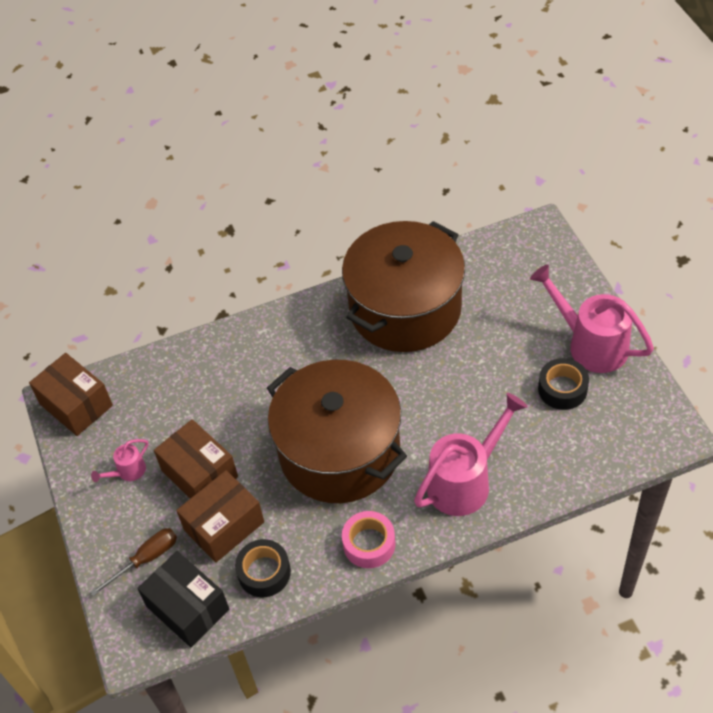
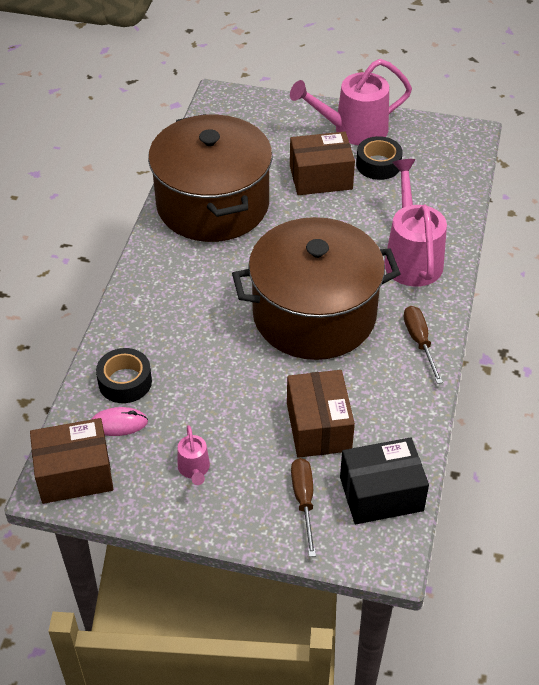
camera: 60 degrees left, 5 degrees down
brown box [154,419,238,499] -> brown box moved to [290,132,355,195]
black tape [235,539,291,597] -> black tape moved to [96,348,152,403]
pink tape [342,511,396,568] -> brown screwdriver [404,306,443,384]
none -> pink mouse [91,407,148,436]

